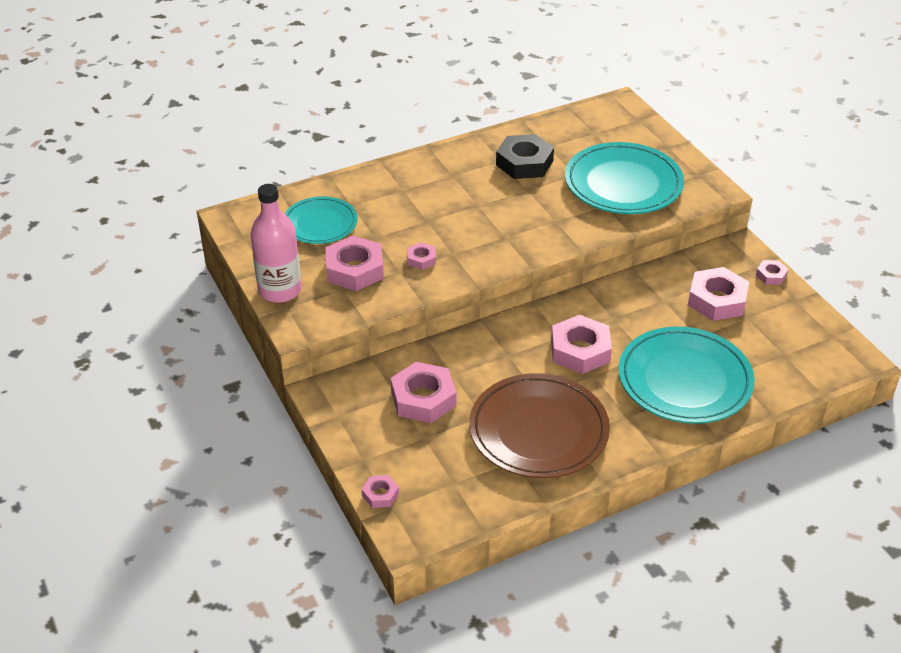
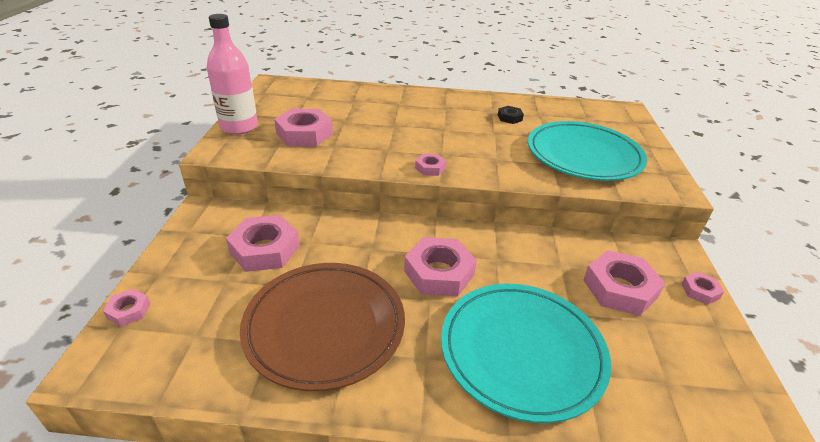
camera: 30 degrees right, 5 degrees down
turquoise plate [285,197,358,244] -> none
pink nut [407,242,436,270] -> pink nut moved to [415,154,446,176]
black nut [496,134,554,179] -> black nut [498,106,524,124], size x0.50

